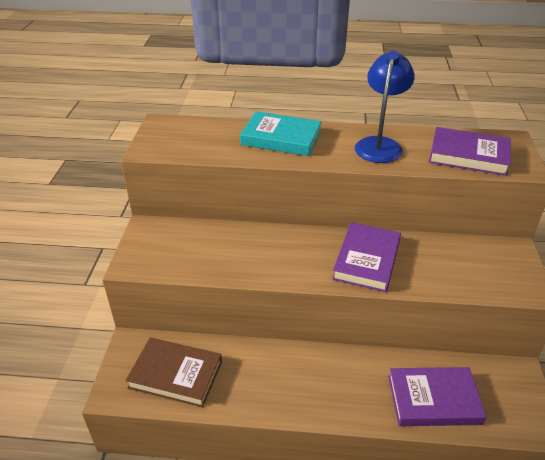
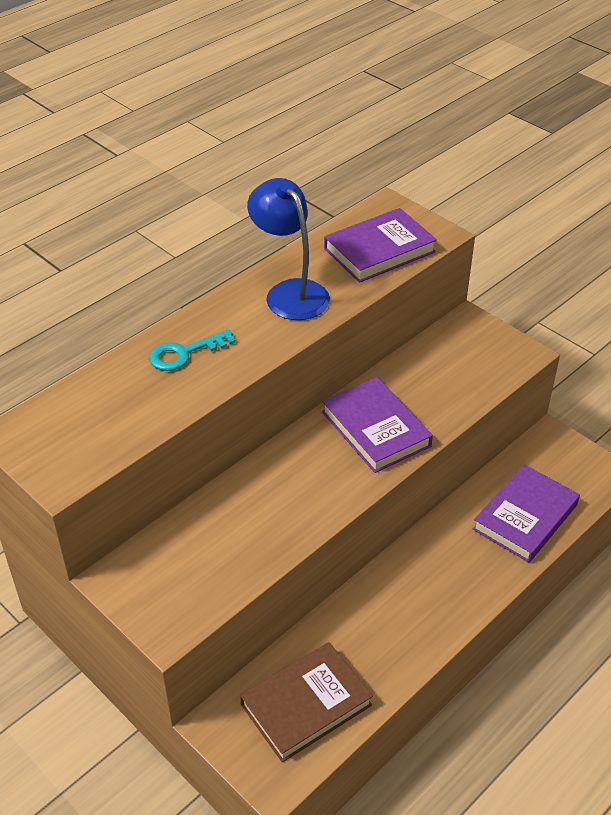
camera: 50 degrees left, 5 degrees up
turquoise book [240,111,322,156] -> turquoise key [149,329,236,371]

